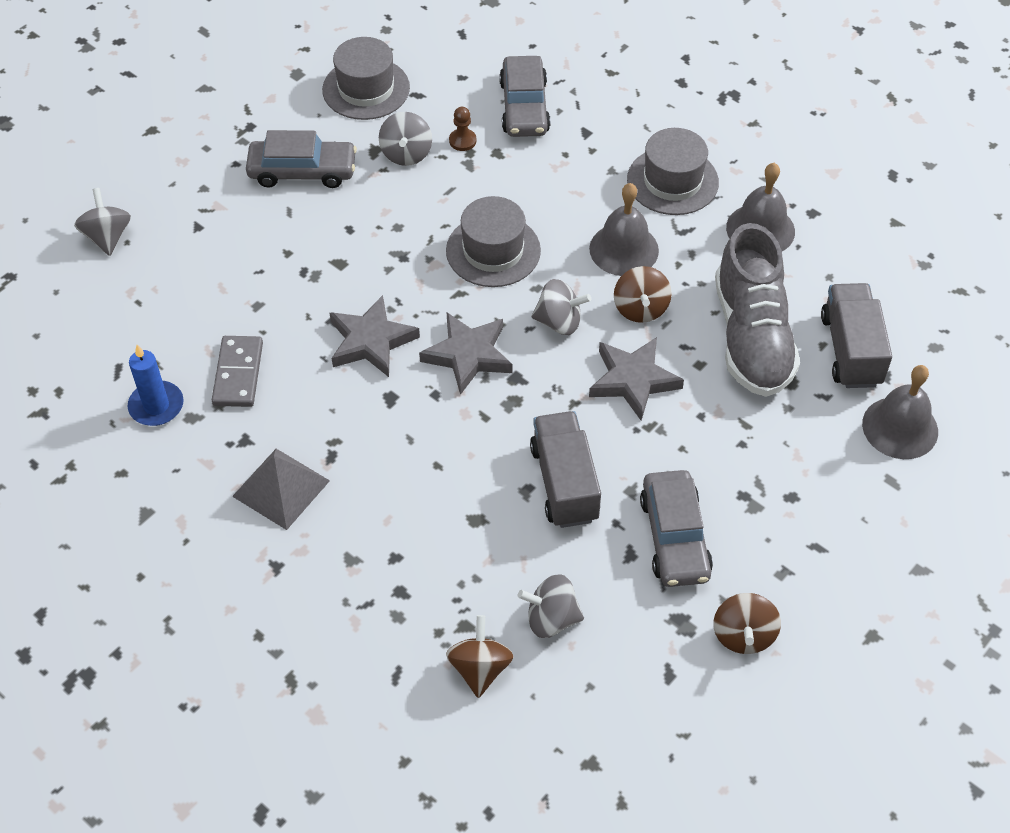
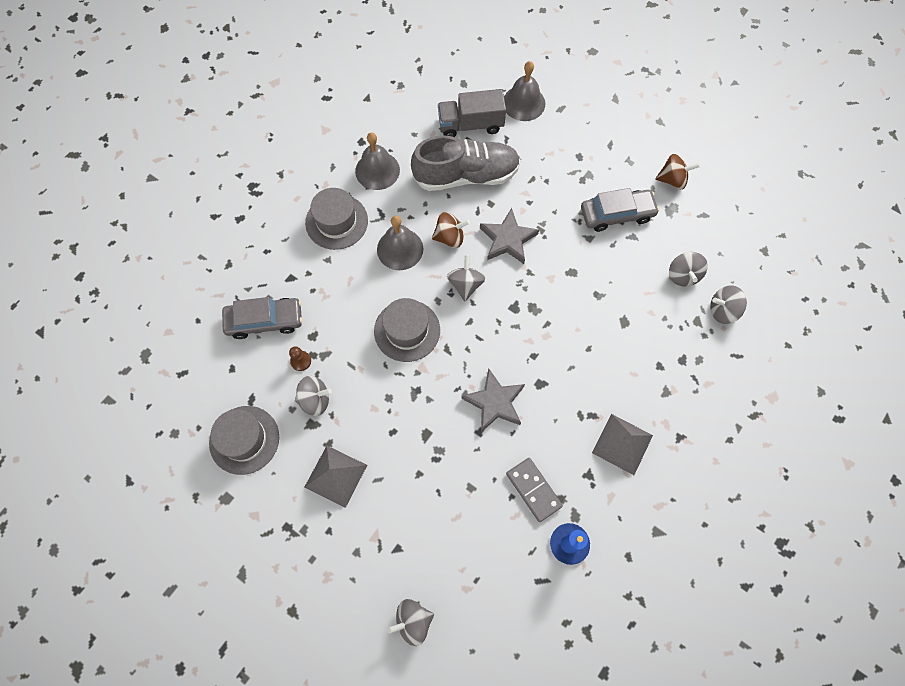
camera: 95 degrees left, 15 degrees up
grey domino [212,336,263,407] -> grey domino turned 60 degrees clockwise [506,458,563,522]
grey car [246,130,357,188] -> grey pyramid [304,446,367,508]
grey star [419,313,512,395] -> none
brown spinning top [446,615,514,698] -> grey spinning top [710,285,747,324]
grey truck [530,411,601,528] -> none

